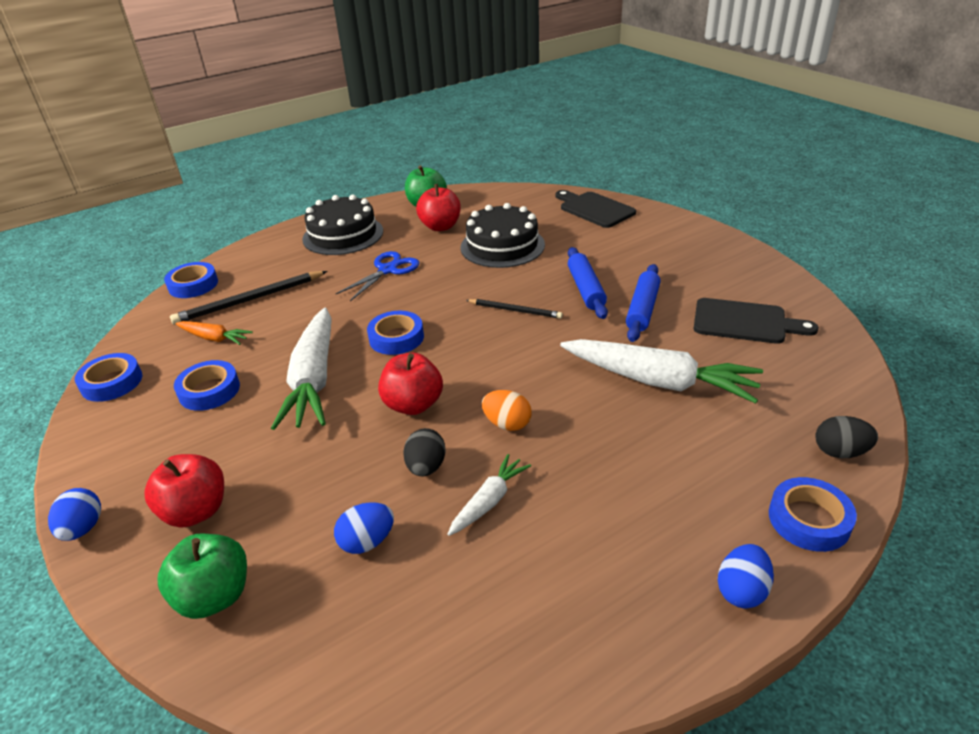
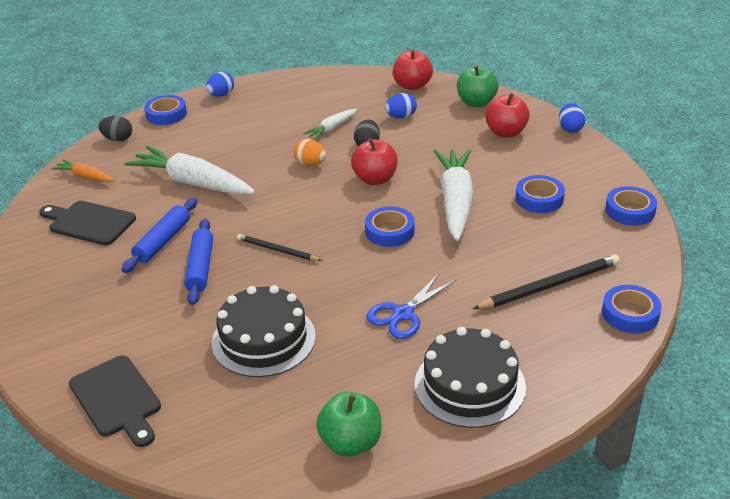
camera: 175 degrees left, 0 degrees up
orange carrot [176,321,253,345] -> orange carrot moved to [51,159,114,182]
red apple [416,184,461,231] -> red apple moved to [393,50,433,90]

